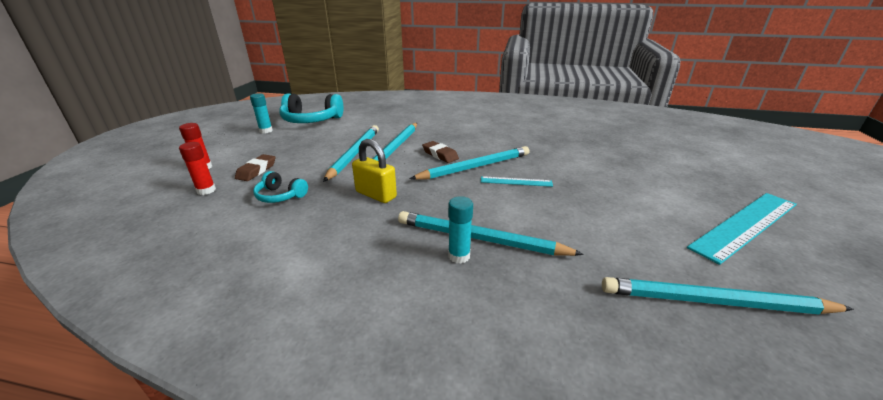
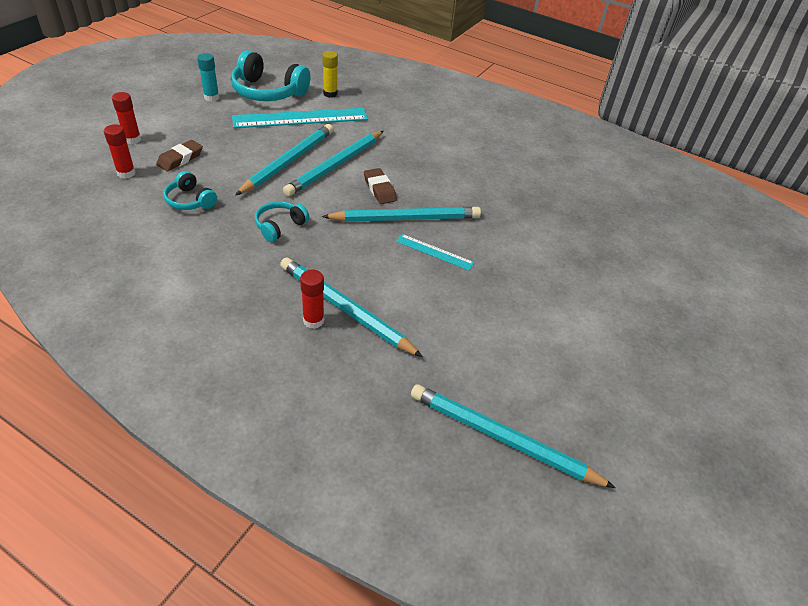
camera: 15 degrees right, 15 degrees up
yellow padlock [352,139,397,203] -> turquoise headphones [255,201,309,242]
turquoise glue stick [448,196,473,264] -> red glue stick [300,269,324,329]
turquoise ruler [687,193,797,265] -> turquoise ruler moved to [232,108,368,128]
none -> yellow glue stick [322,51,338,98]

